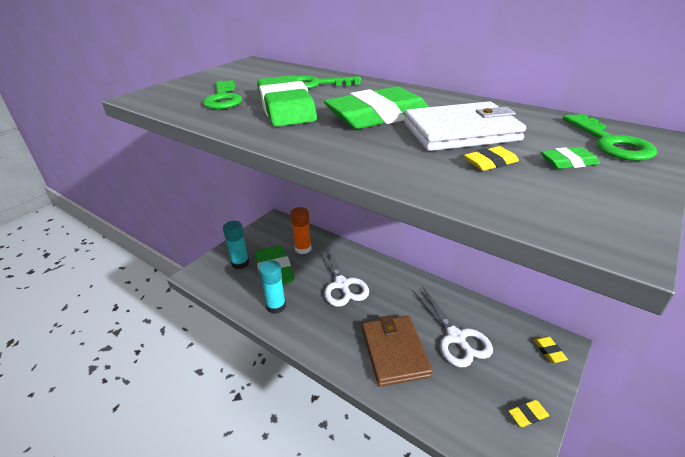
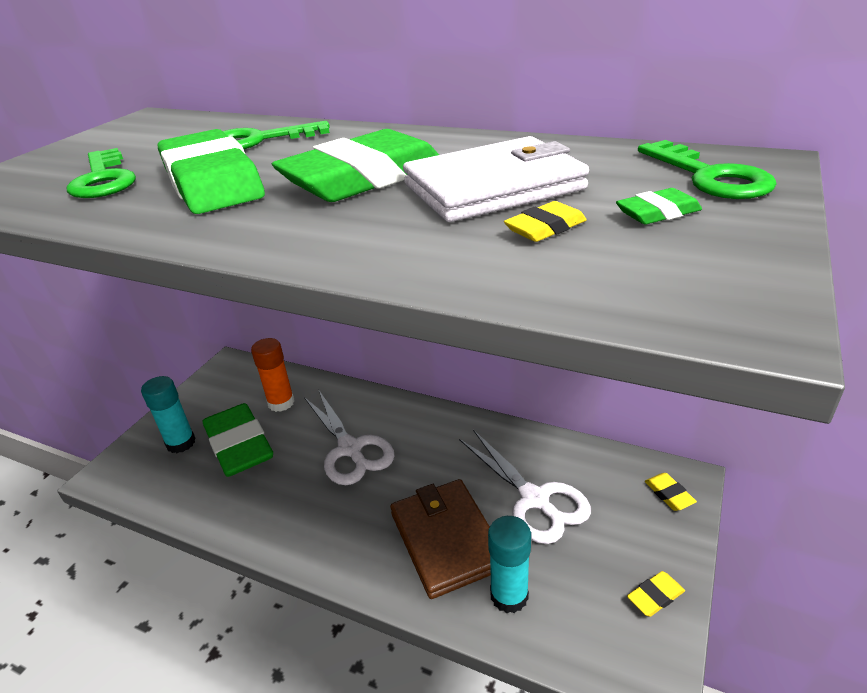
camera: 10 degrees left, 0 degrees up
turquoise glue stick [259,260,286,314] -> turquoise glue stick moved to [488,516,531,613]

